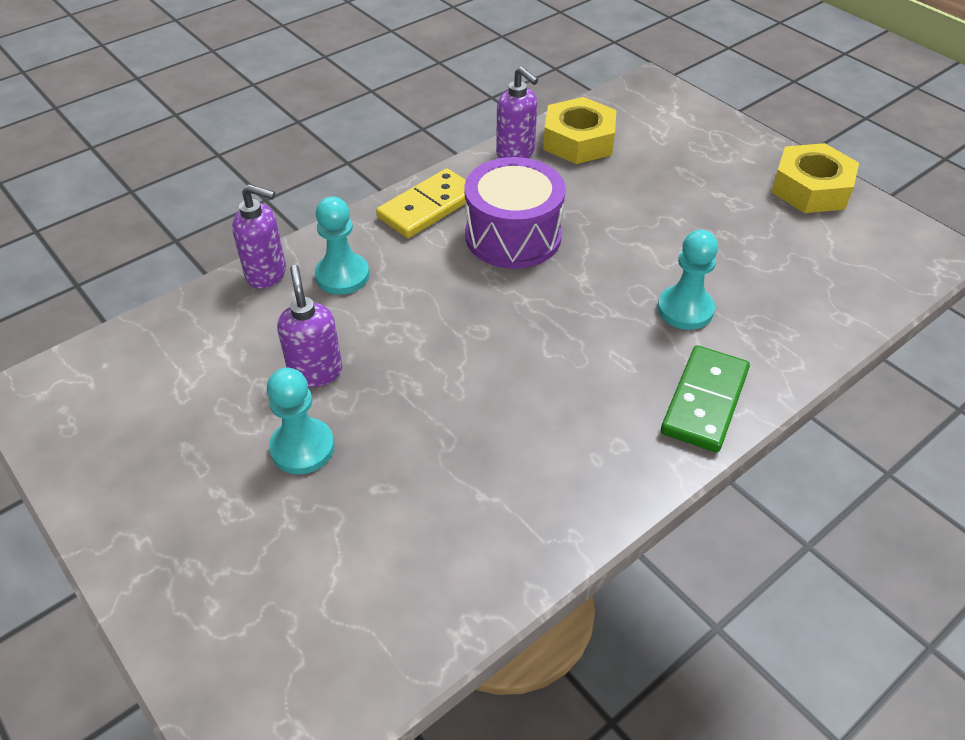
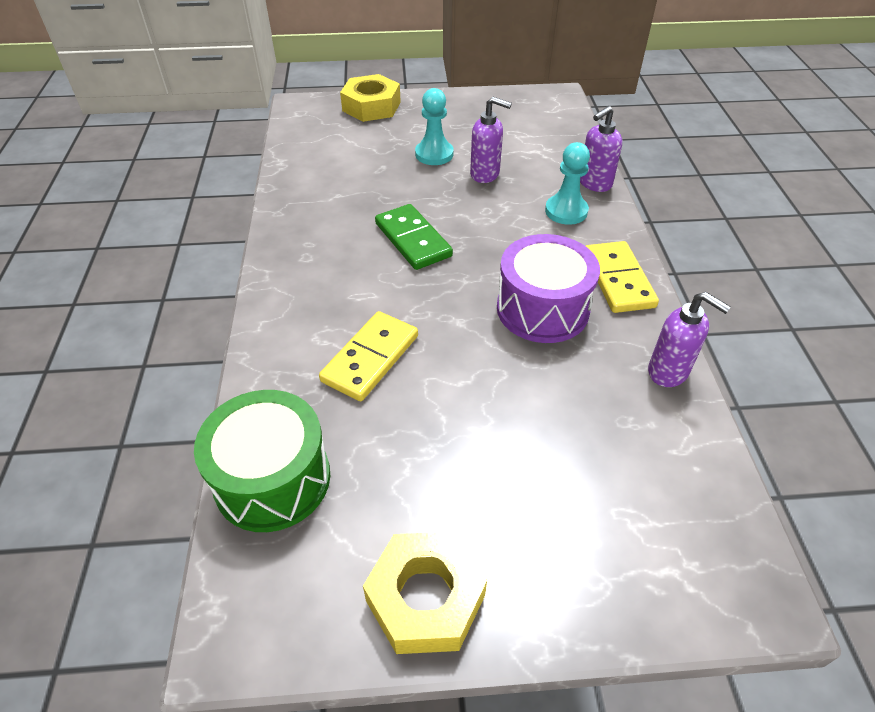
camera: 125 degrees right, 0 degrees up
purple soap dispenser [496,66,538,158] -> purple soap dispenser turned 135 degrees counterclockwise [648,292,731,387]
yellow nut [543,97,617,164] -> yellow nut moved to [340,74,401,122]
turquoise pawn [657,230,718,330] -> yellow domino [319,311,418,401]
green domino [661,345,750,452] -> green domino moved to [375,204,453,270]
none -> green drum [194,390,330,532]

